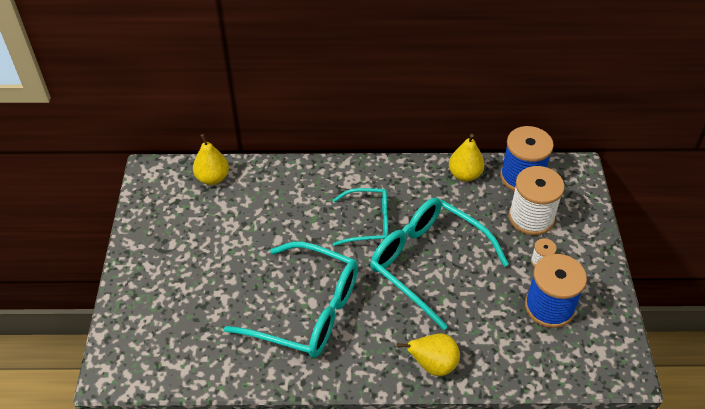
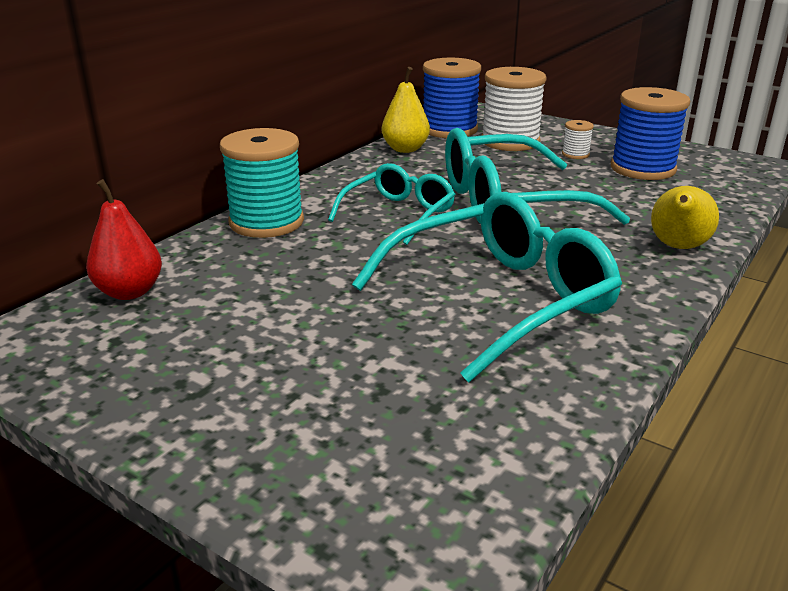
camera: 55 degrees left, 20 degrees down
yellow pear [193,134,229,185] -> red pear [86,179,162,300]
none -> turquoise spool [220,128,304,238]

